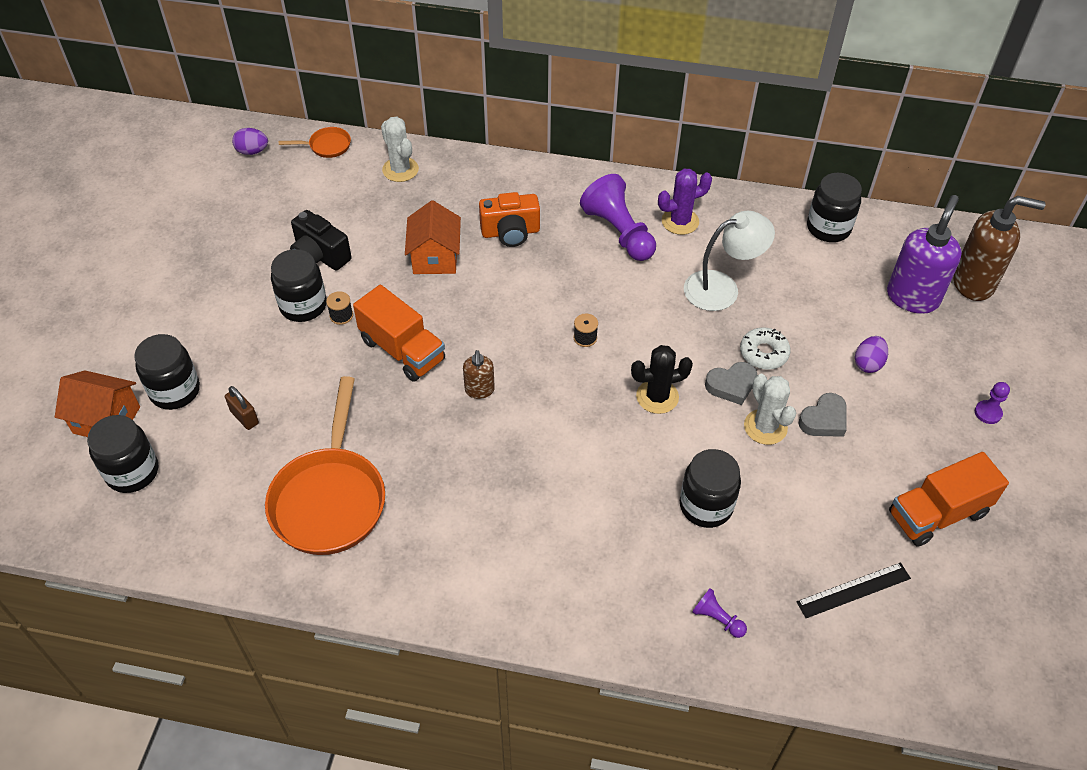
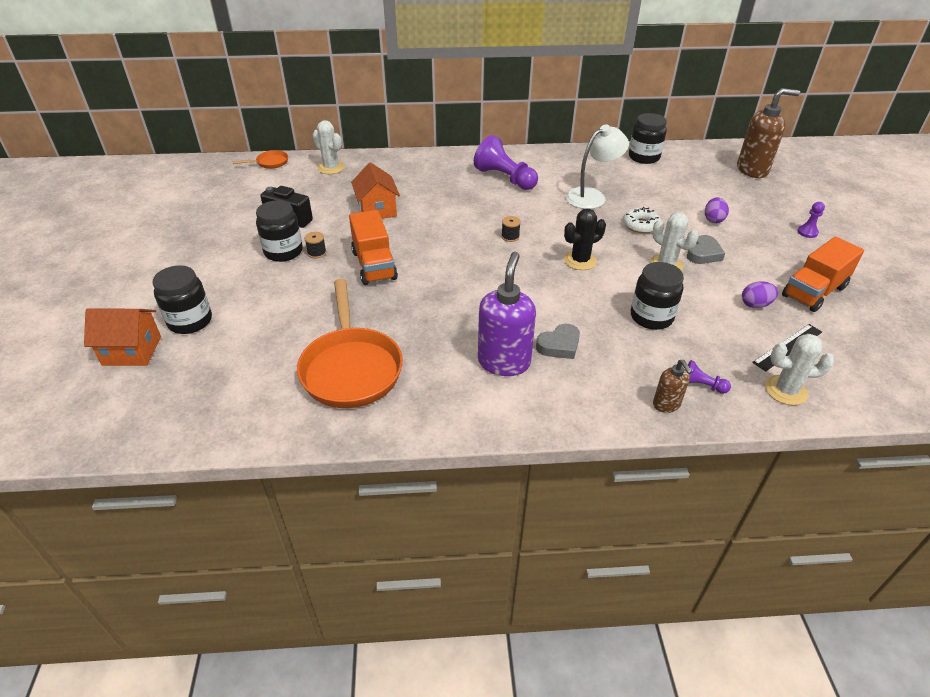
camera: 15 degrees left, 10 degrees down
black jar [87,415,158,493] -> none
brown padlock [225,386,259,430] -> none
purple egg [232,128,268,155] -> purple egg moved to [742,281,778,308]
orange truck [353,285,445,382] -> orange truck turned 45 degrees clockwise [349,210,398,285]
brown soap dispenser [463,350,495,399] -> brown soap dispenser moved to [653,360,693,413]
orange camera [479,192,540,247] -> none
purple cactus [658,169,712,235] -> none
grey heart [705,362,757,405] -> grey heart moved to [536,324,580,359]
purple soap dispenser [887,195,962,314] -> purple soap dispenser moved to [478,252,536,376]
none -> white cactus [765,334,835,405]

